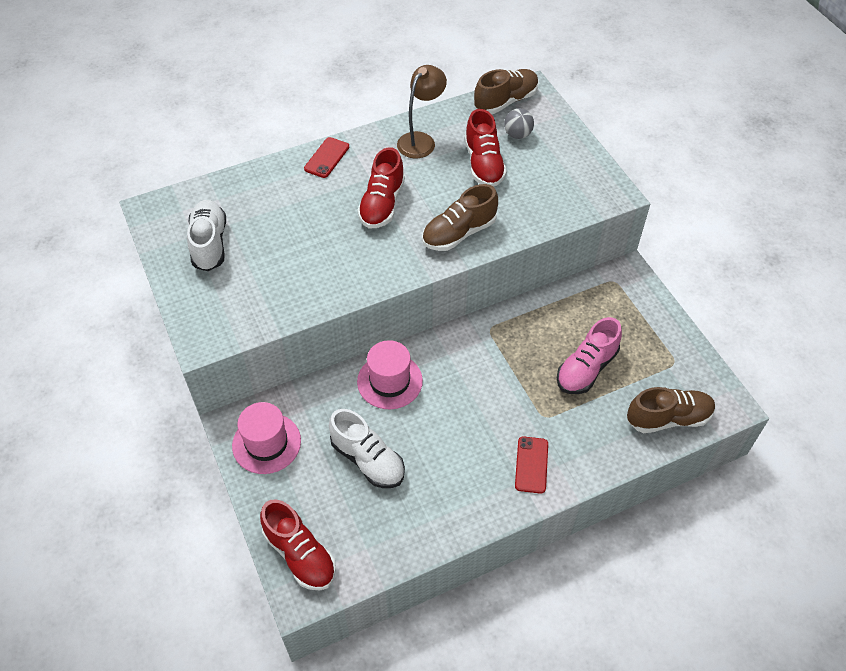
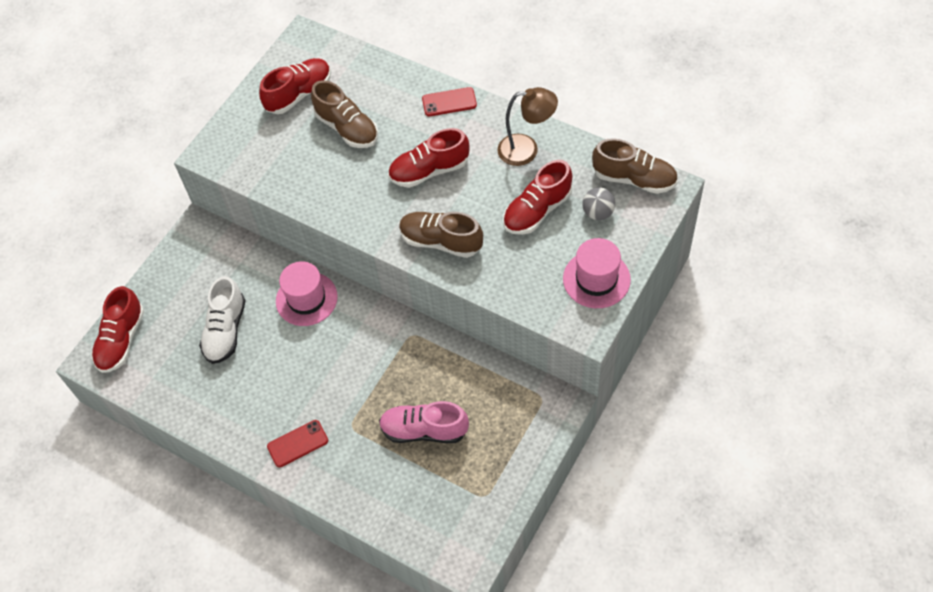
camera: 60 degrees right, 5 degrees up
white shoe [187,200,226,271] -> red shoe [259,58,331,114]
pink hat [232,402,301,474] -> pink hat moved to [563,238,631,308]
brown shoe [627,387,715,433] -> brown shoe moved to [311,80,378,148]

